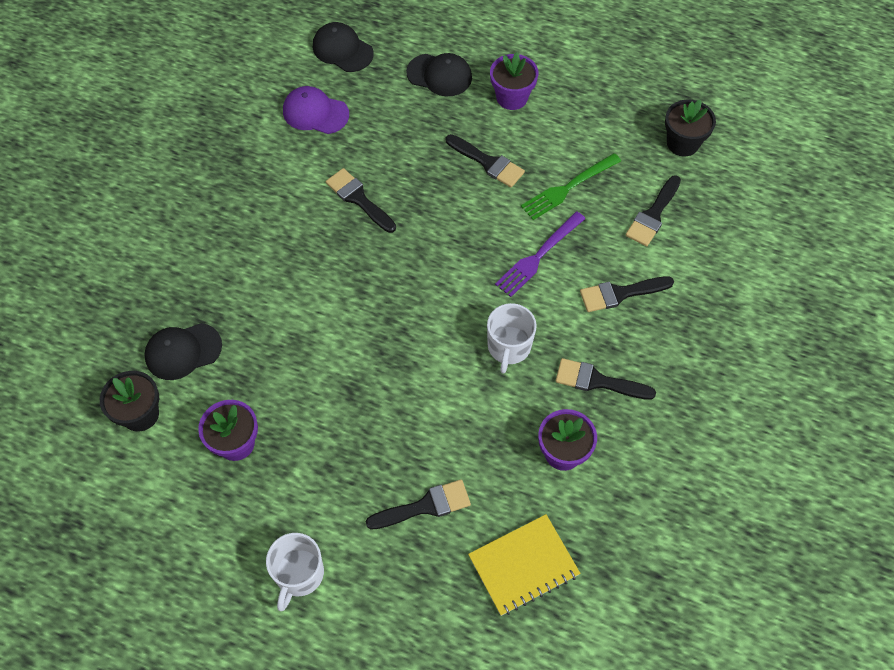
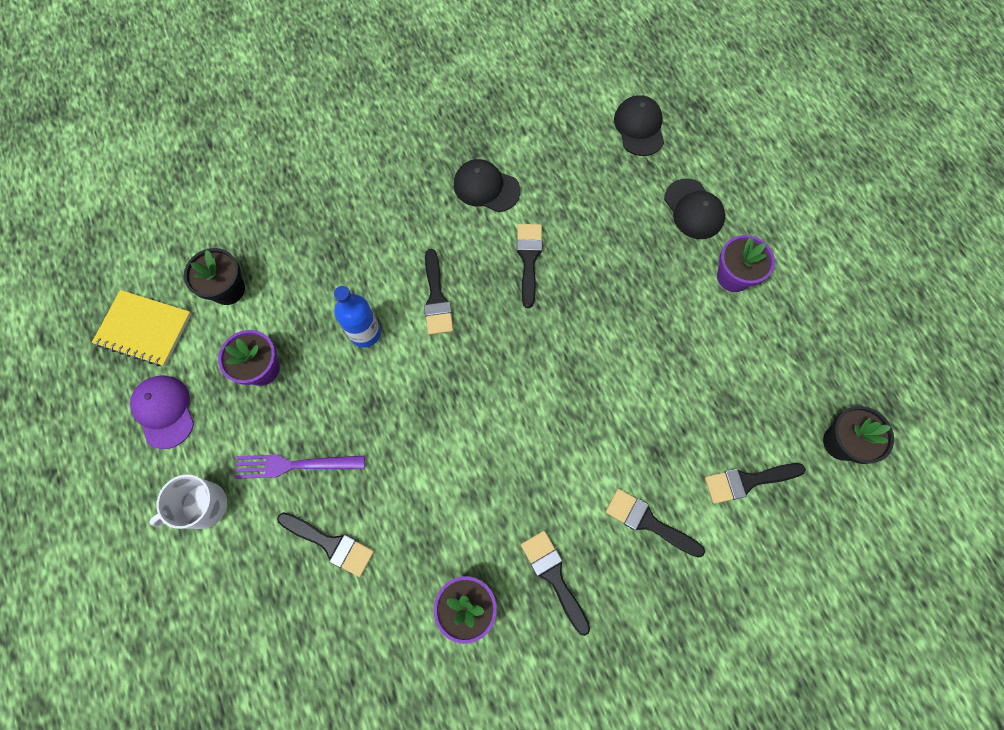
camera: 45 degrees right, 10 degrees up
black cap [144,323,222,380] -> black cap moved to [454,159,520,212]
purple cap [283,86,349,134] -> purple cap moved to [130,375,194,449]
black brush [446,134,525,188] -> black brush moved to [424,249,453,335]
yellow notebook [468,514,580,616] -> yellow notebook moved to [92,290,192,366]
white mug [487,303,537,374] -> none
purple fork [495,211,586,297] -> purple fork moved to [235,454,365,479]
green fork [521,153,621,220] -> none
none -> blue bottle [334,286,381,348]

